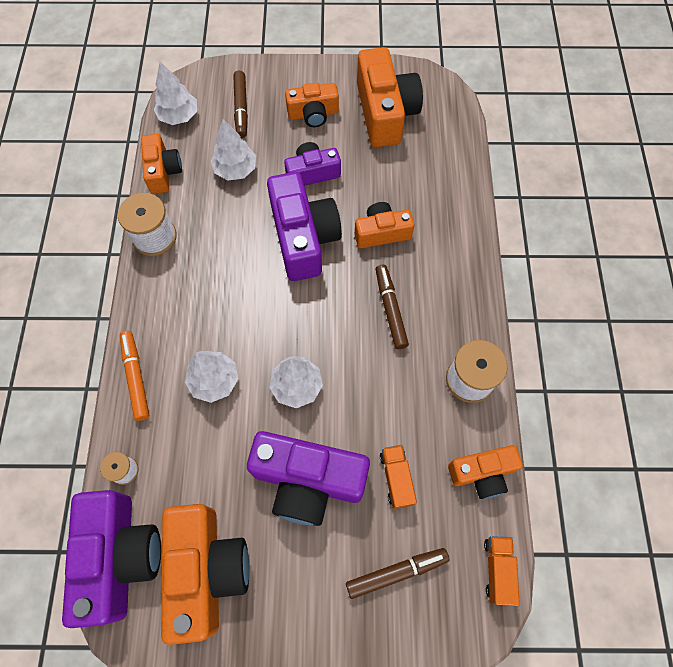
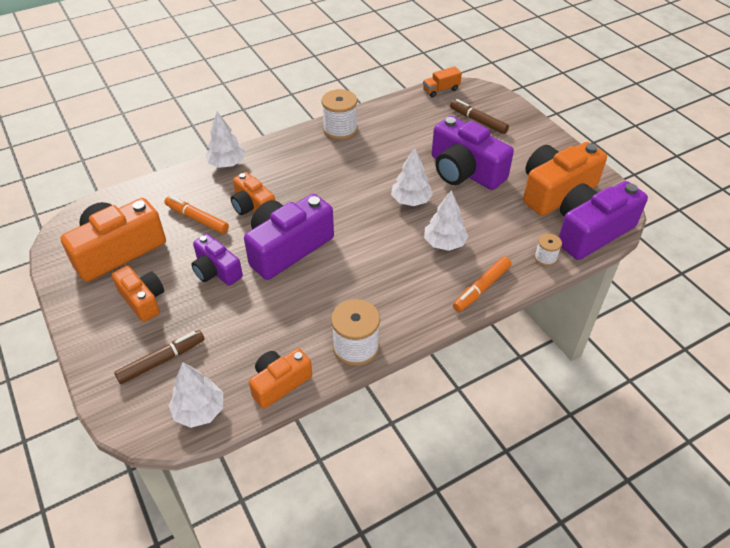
camera: 120 degrees left, 20 degrees down
white tree [211,119,256,180] -> white tree moved to [205,112,245,168]
purple camera [247,431,370,526] -> purple camera turned 150 degrees clockwise [432,116,514,190]
brown marker [376,265,409,349] -> none
orange truck [380,445,417,509] -> none
orange camera [448,445,523,499] -> none
none -> orange marker [164,196,229,234]

